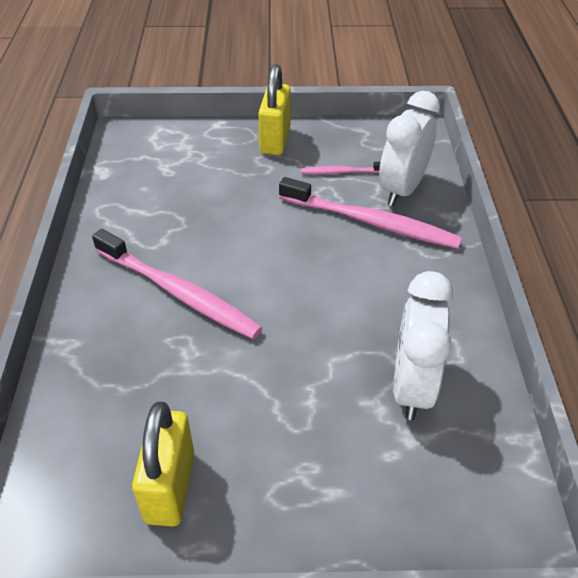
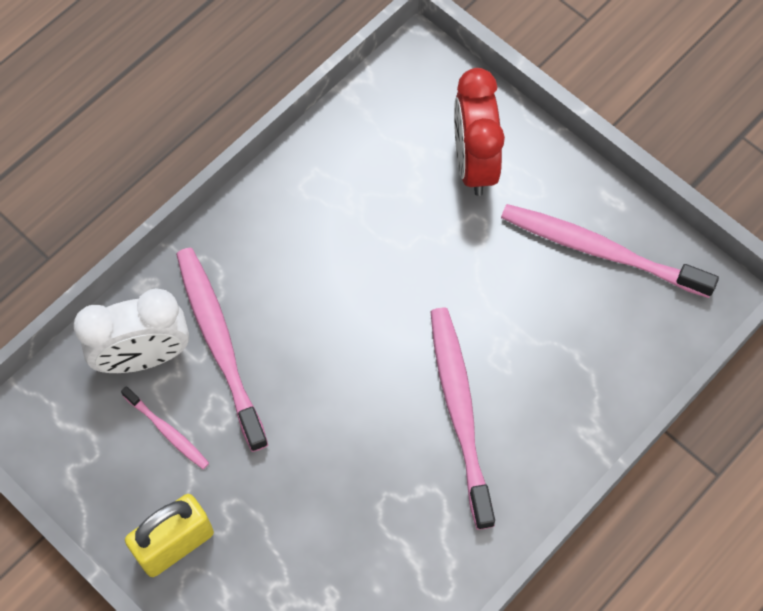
camera: 135 degrees left, 20 degrees up
yellow padlock [132,402,194,527] -> pink toothbrush [501,204,719,298]
white clock [393,271,453,420] -> none
none -> red clock [454,68,505,196]

